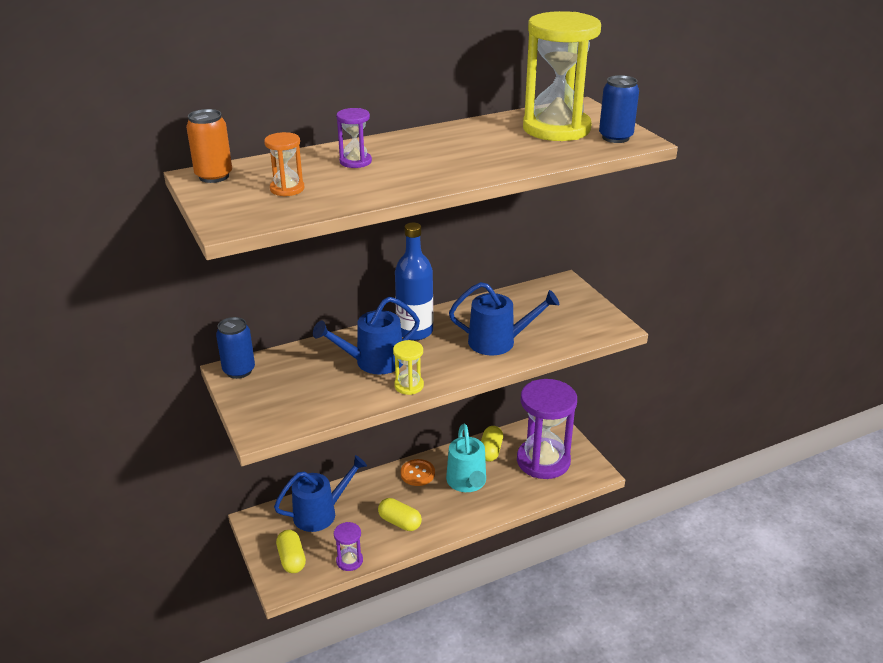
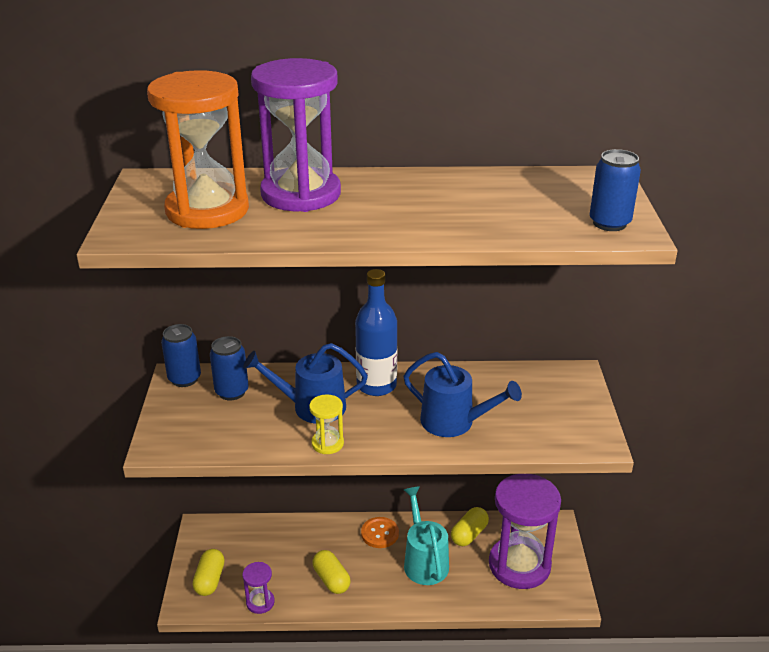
camera: 25 degrees right, 0 degrees up
orange can [186,109,232,183] -> none
orange hourglass [264,132,304,196] -> orange hourglass [147,70,249,229], size x2.28
blue watering can [274,455,367,532] -> none
purple hourglass [336,108,372,168] -> purple hourglass [251,58,341,212], size x2.28
turquoise watering can [446,424,486,492] -> turquoise watering can turned 150 degrees clockwise [404,486,449,585]
yellow hourglass [523,11,601,141] -> none
none -> blue can [210,336,249,401]

